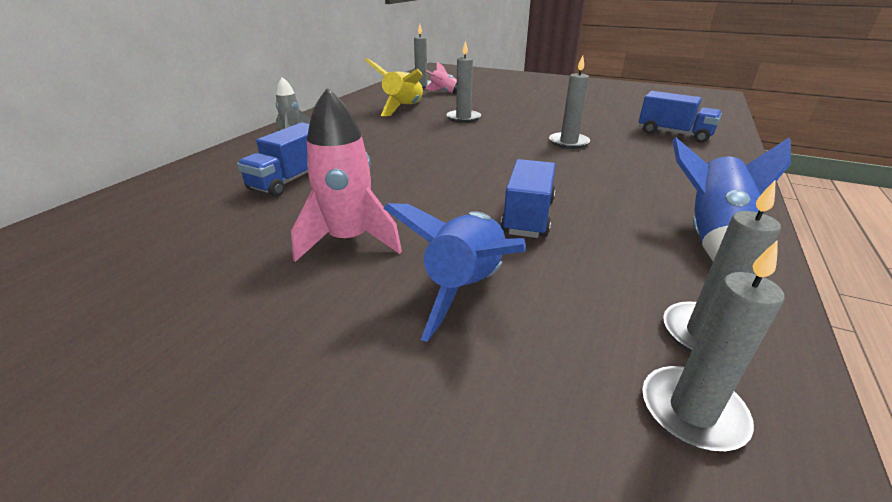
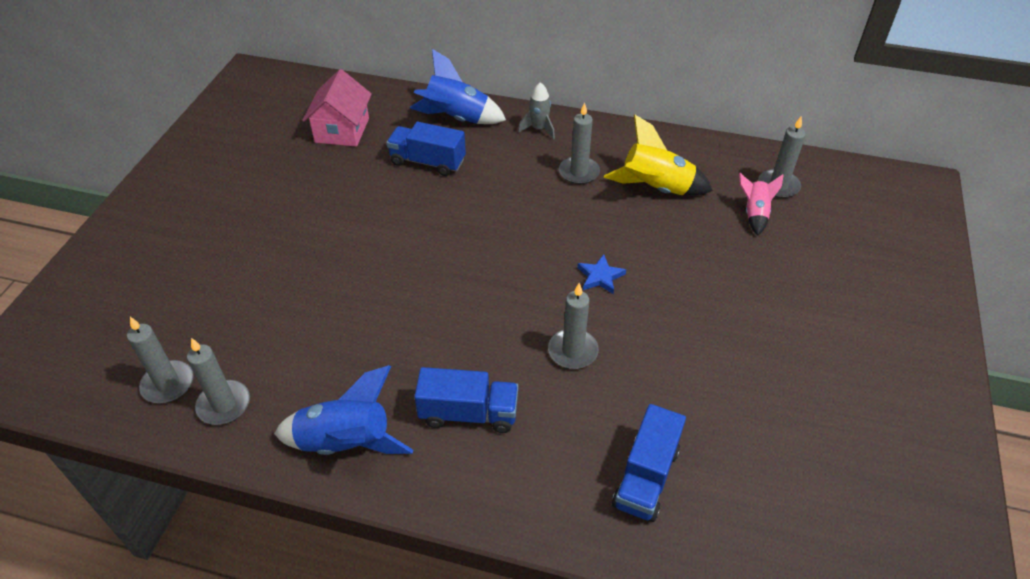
camera: 80 degrees right, 15 degrees up
pink rocket [291,87,402,262] -> none
blue rocket [383,203,526,342] -> blue rocket moved to [410,49,506,124]
grey candle [446,41,481,123] -> grey candle moved to [559,102,600,184]
blue truck [501,159,556,238] -> blue truck moved to [414,367,518,433]
none -> pink house [302,69,372,147]
none -> blue star [577,254,626,294]

